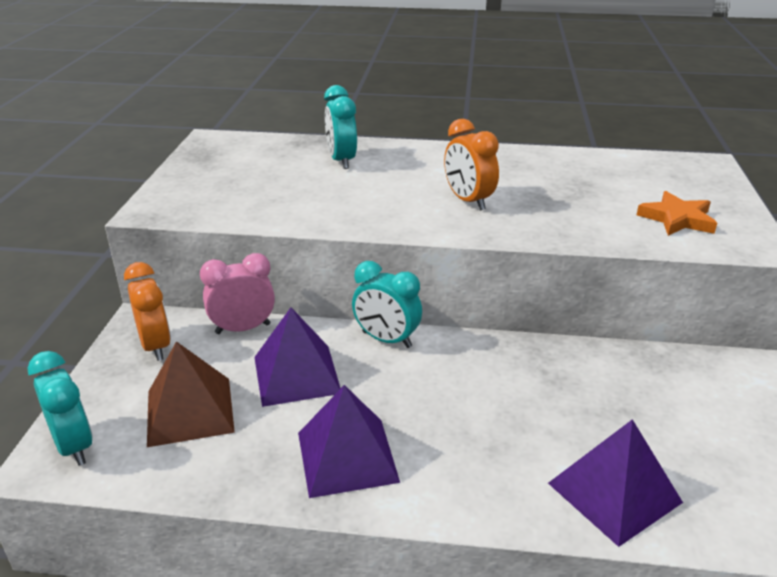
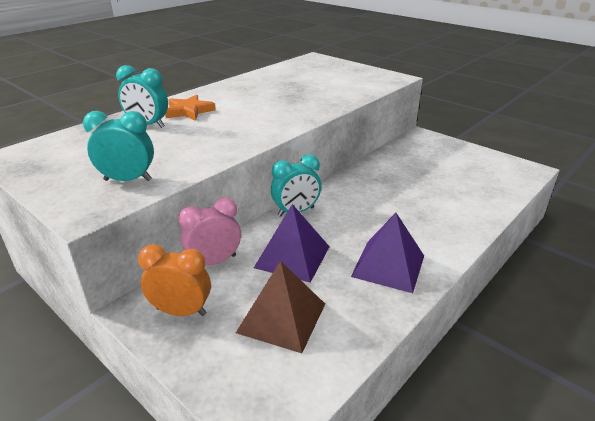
camera: 55 degrees left, 0 degrees up
turquoise clock [27,351,93,466] -> turquoise clock moved to [83,111,154,181]
pink clock [200,253,275,334] -> pink clock turned 45 degrees clockwise [178,197,241,265]
orange clock [444,119,499,211] -> none
purple pyramid [548,419,683,547] -> none
orange star [637,191,717,236] -> orange star moved to [165,95,215,121]

